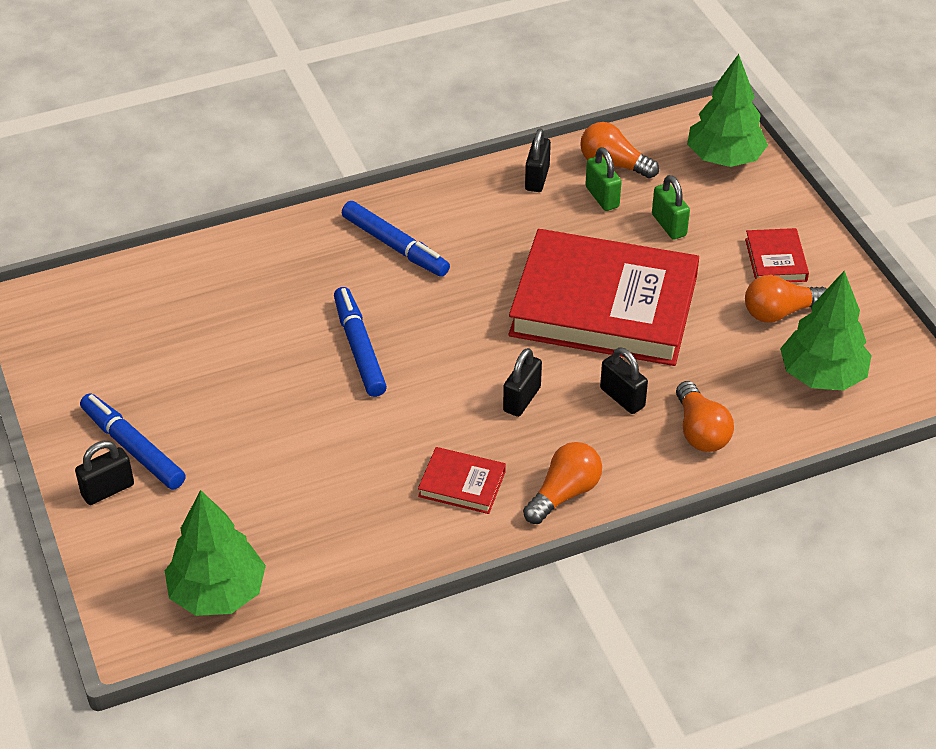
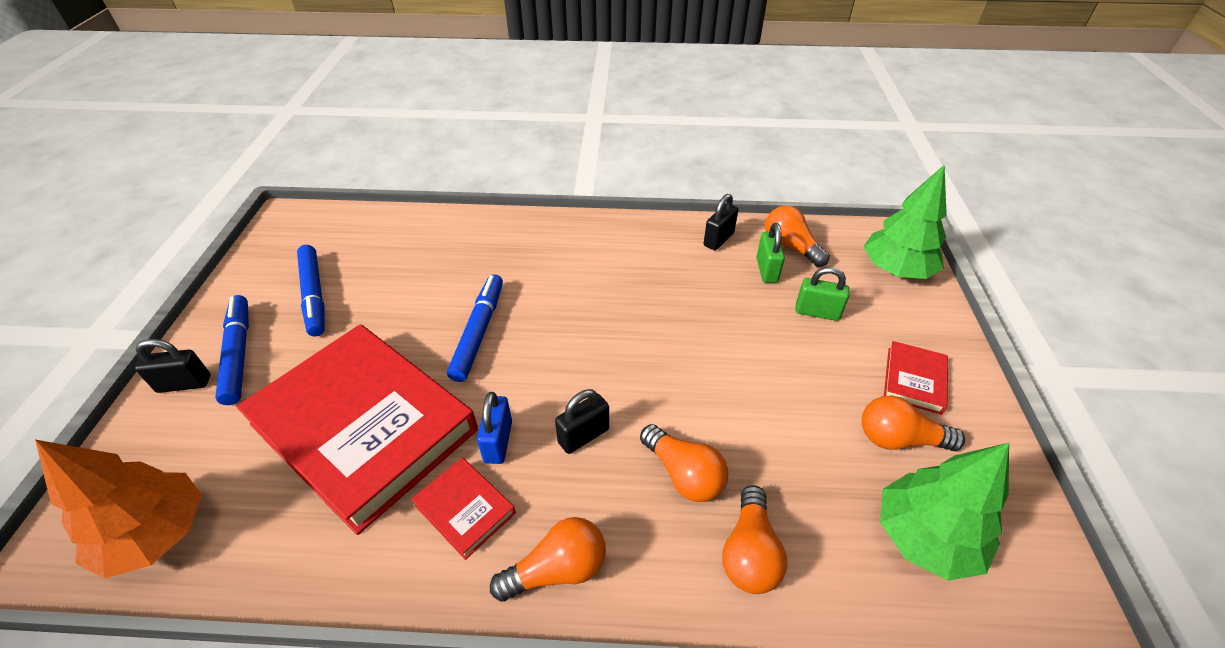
camera: 25 degrees right, 0 degrees up
green tree [165,490,266,616] -> orange tree [35,440,202,578]
blue marker [342,201,450,277] -> blue marker moved to [297,245,325,337]
red book [508,229,699,366] -> red book moved to [237,324,478,535]
black padlock [600,347,648,414] -> orange light bulb [640,424,728,502]
green padlock [652,175,690,239] -> green padlock turned 75 degrees counterclockwise [795,267,849,321]
none -> blue padlock [477,392,512,464]

